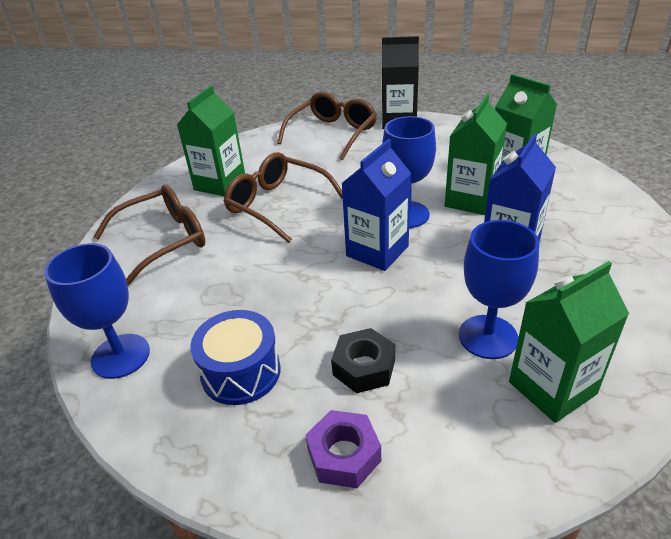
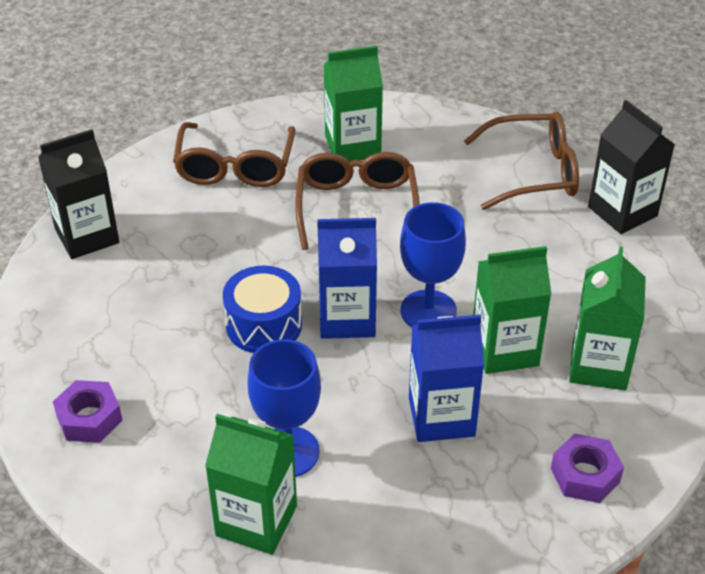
camera: 50 degrees right, 5 degrees up
blue goblet [44,243,150,379] -> black carton [38,129,119,259]
brown glasses [94,184,205,286] -> brown glasses turned 75 degrees clockwise [173,122,295,187]
blue drum [190,310,281,405] -> blue drum moved to [223,266,302,353]
black nut [331,328,395,393] -> none
none -> purple nut [551,434,624,503]

